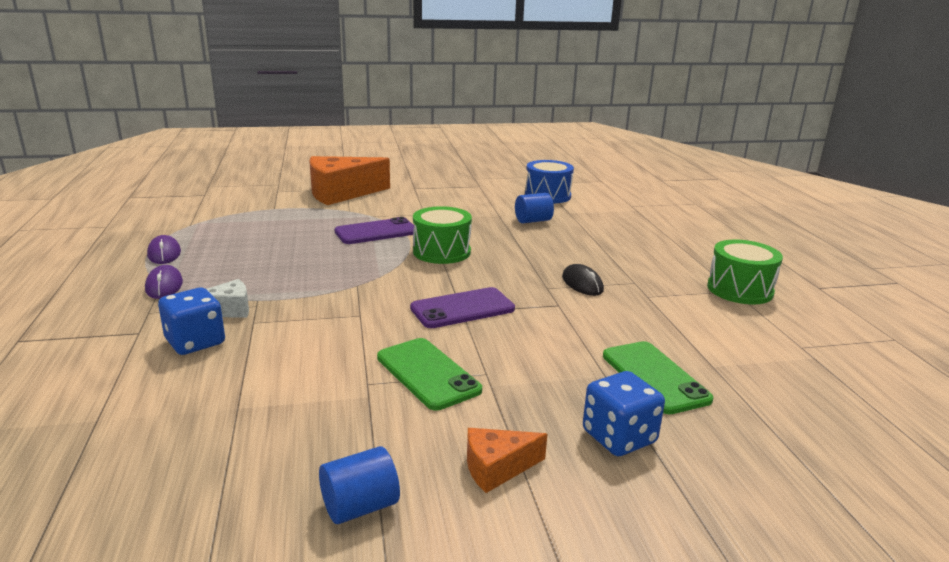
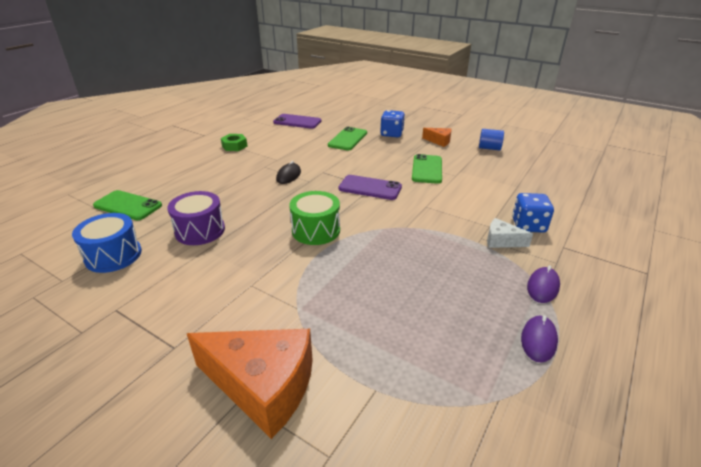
camera: 135 degrees left, 10 degrees up
purple phone [335,217,414,244] -> purple phone moved to [273,114,322,129]
blue cylinder [515,193,554,223] -> purple drum [167,191,225,245]
green drum [707,239,783,304] -> green nut [221,134,247,151]
none -> green phone [93,190,162,220]

